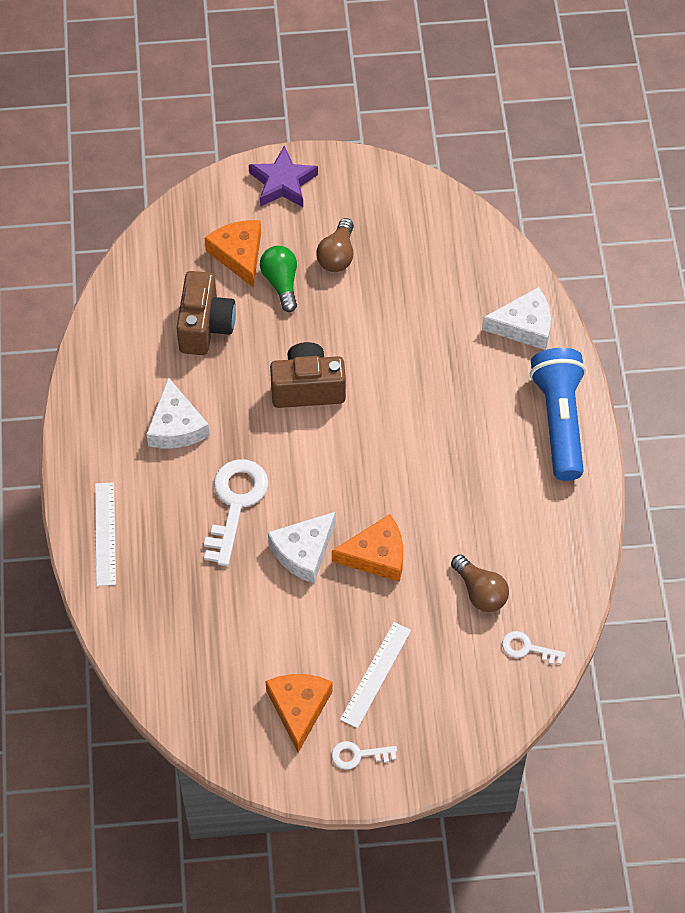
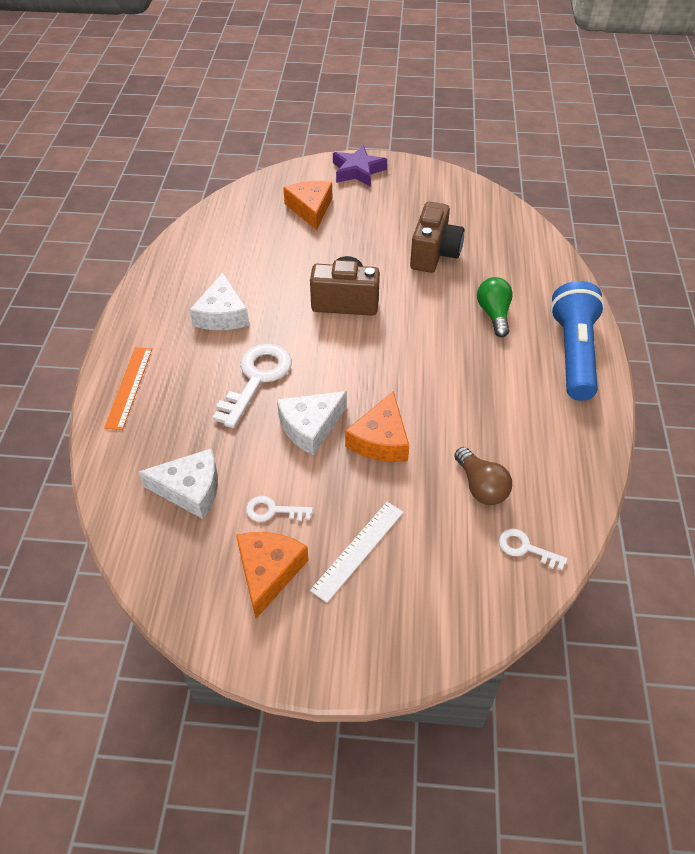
camera: 10 degrees right, 10 degrees down
white ruler [95,482,116,586] -> orange ruler [104,347,152,430]
brown camera [176,271,236,355] -> brown camera moved to [410,202,464,273]
green light bulb [260,246,297,312] -> green light bulb moved to [477,277,513,337]
brown light bulb [316,218,354,272] -> none
orange cheese [332,514,403,582] -> orange cheese turned 105 degrees clockwise [345,391,409,462]
white key [332,741,397,770] -> white key moved to [246,496,313,522]
white cheese [482,287,551,350] -> white cheese moved to [138,448,218,519]

